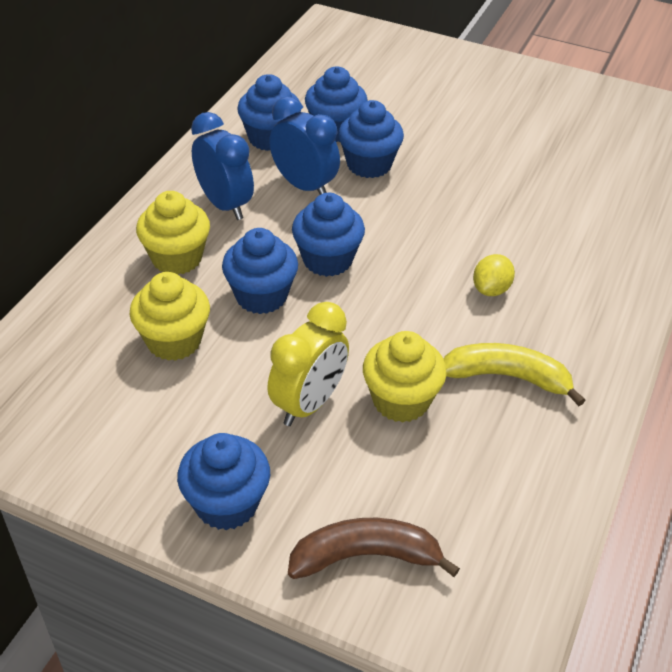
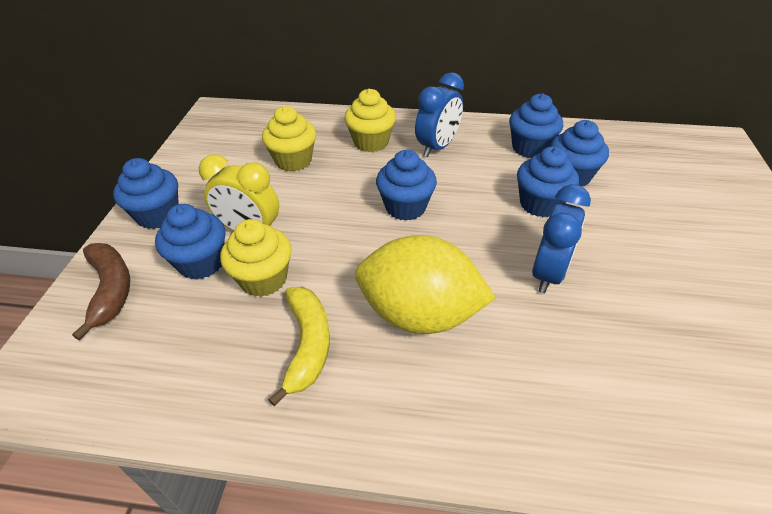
camera: 75 degrees right, 0 degrees up
blue cupcake [222,228,298,314] -> blue cupcake moved to [155,204,225,280]
blue clock [269,96,340,195] -> blue clock moved to [532,184,591,294]
yellow lemon [473,254,515,296] -> yellow lemon [355,235,496,334], size x2.40

